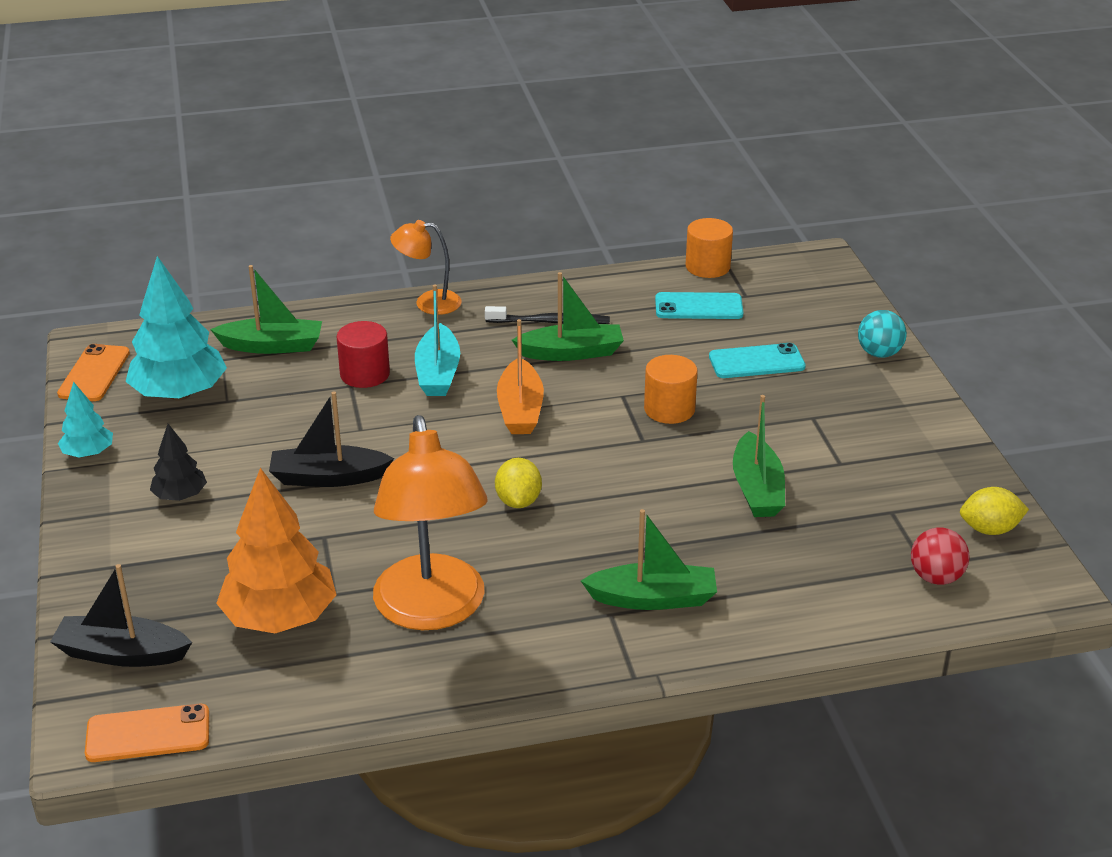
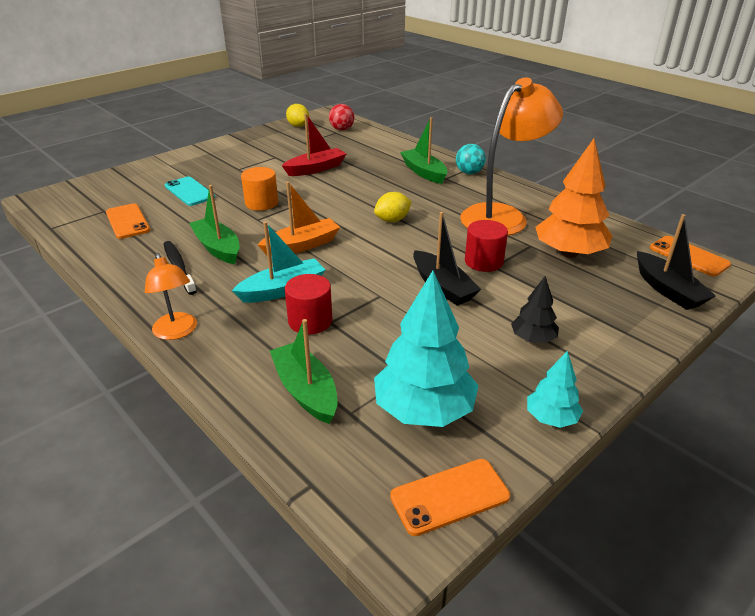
camera: 120 degrees left, 0 degrees up
turquoise phone [655,292,743,319] -> orange phone [106,203,150,239]
orange cylinder [686,218,733,278] -> none
green boat [733,395,785,517] -> red boat [282,113,346,176]
turquoise ball [858,310,907,358] -> turquoise ball moved to [456,144,486,174]
none -> red cylinder [465,220,508,272]

